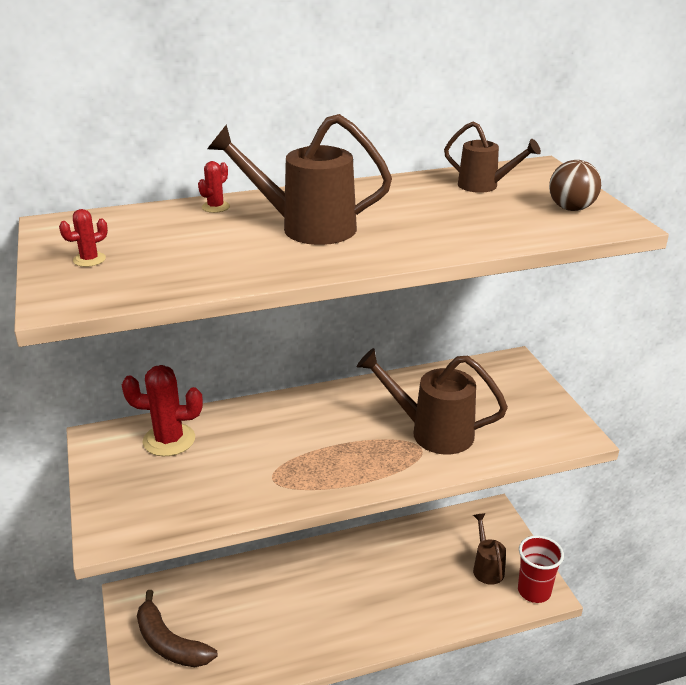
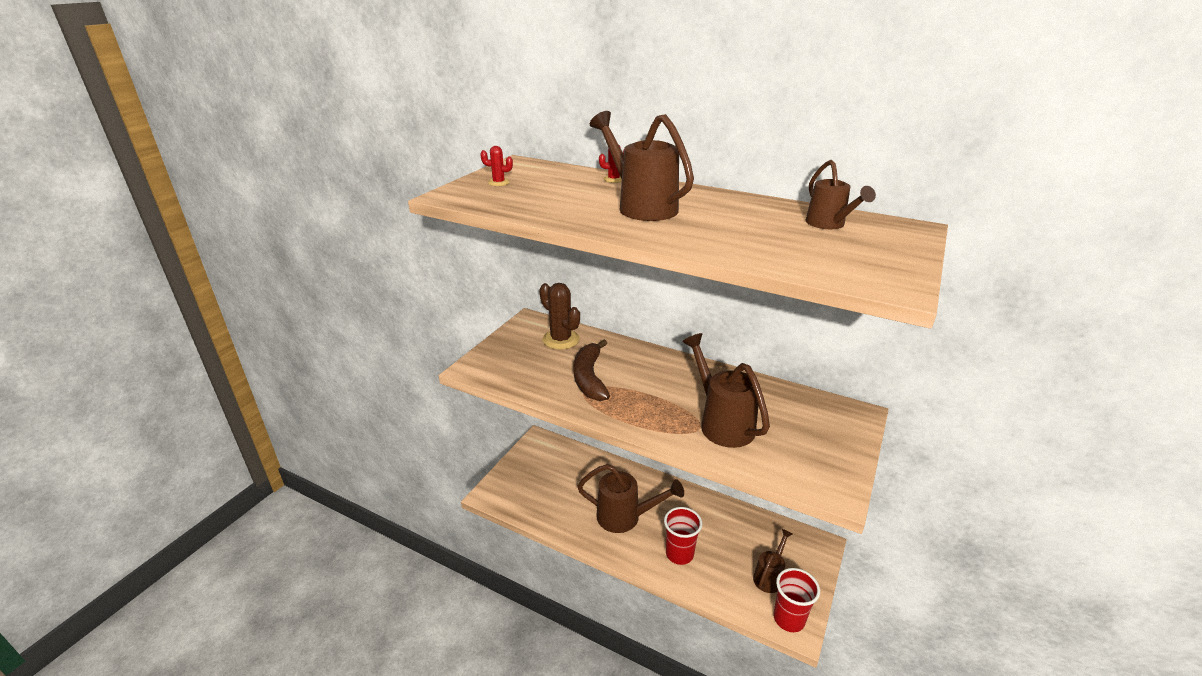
camera: 45 degrees right, 0 degrees up
red cactus [122,365,203,456] -> brown cactus [539,283,580,350]
brown banana [137,590,217,667] -> brown banana moved to [574,340,610,401]
brown ball [549,160,601,211] -> none
none -> brown watering can [577,464,684,533]
none -> red cup [664,507,702,565]

